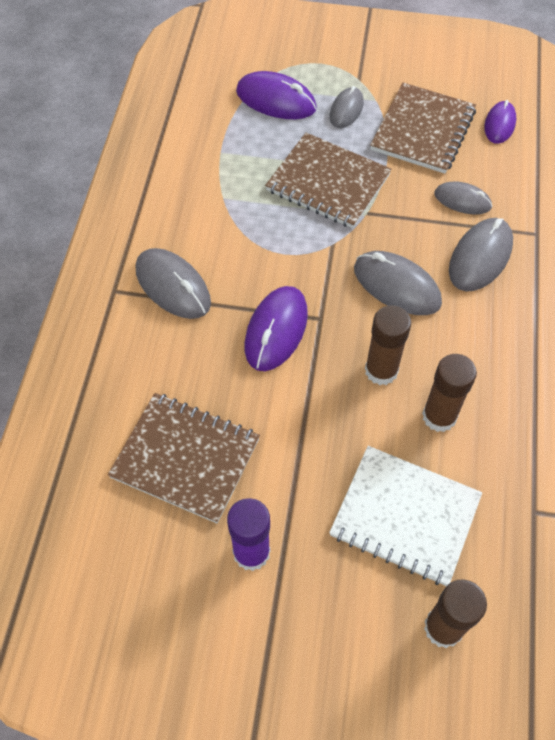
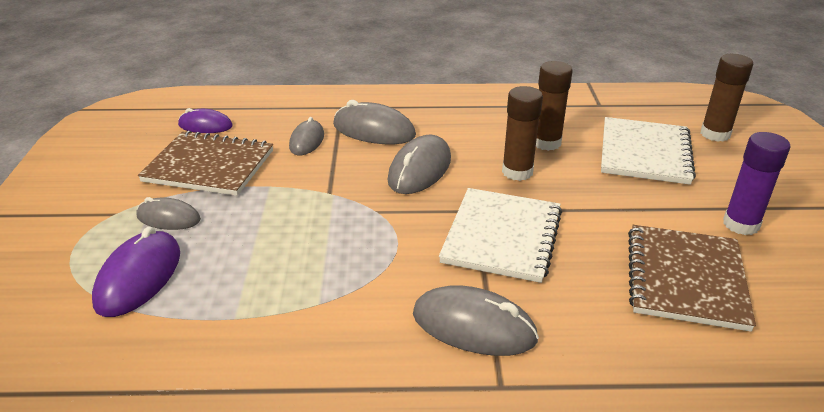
camera: 100 degrees left, 25 degrees down
grey mouse [136,248,211,319] -> grey mouse turned 75 degrees clockwise [413,285,539,356]
purple mouse [245,286,308,371] -> white notebook [439,188,562,283]
brown notebook [265,133,392,228] -> none

